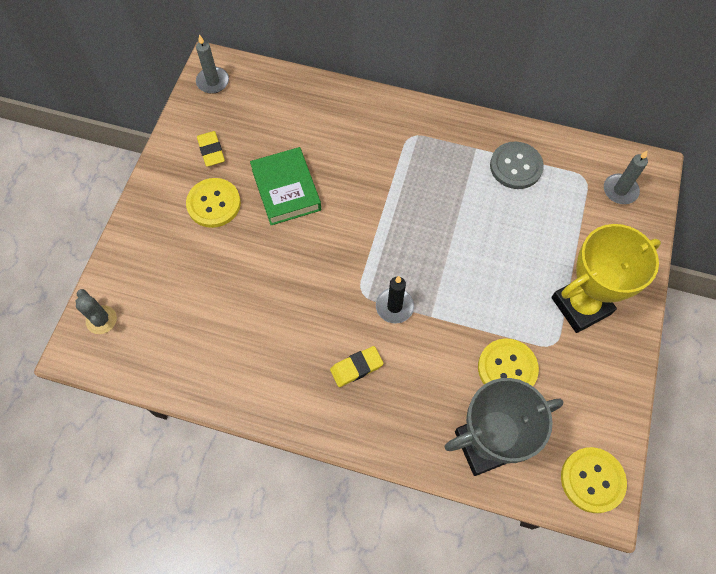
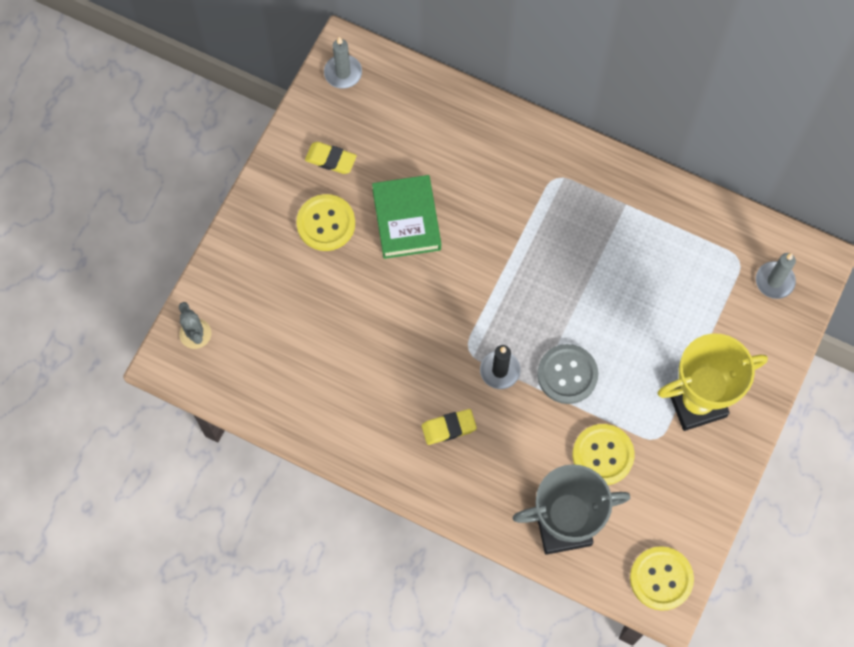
camera: 10 degrees right, 5 degrees up
yellow eraser [197,131,225,167] -> yellow eraser turned 60 degrees counterclockwise [305,142,357,174]
grey button [490,142,544,189] -> grey button moved to [537,344,598,404]

